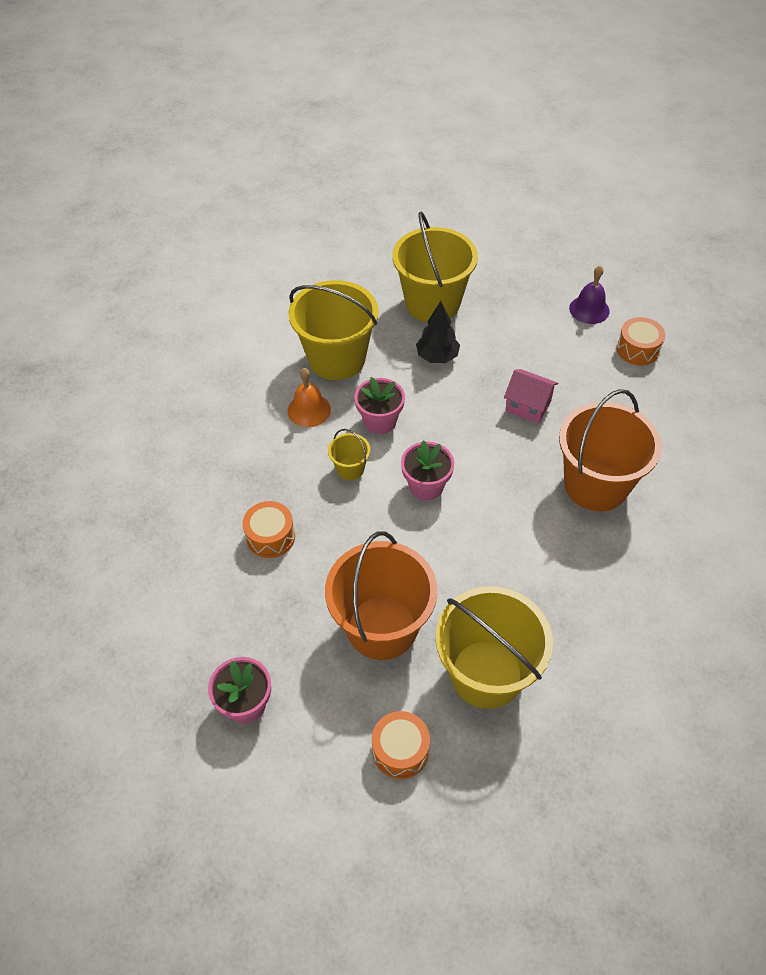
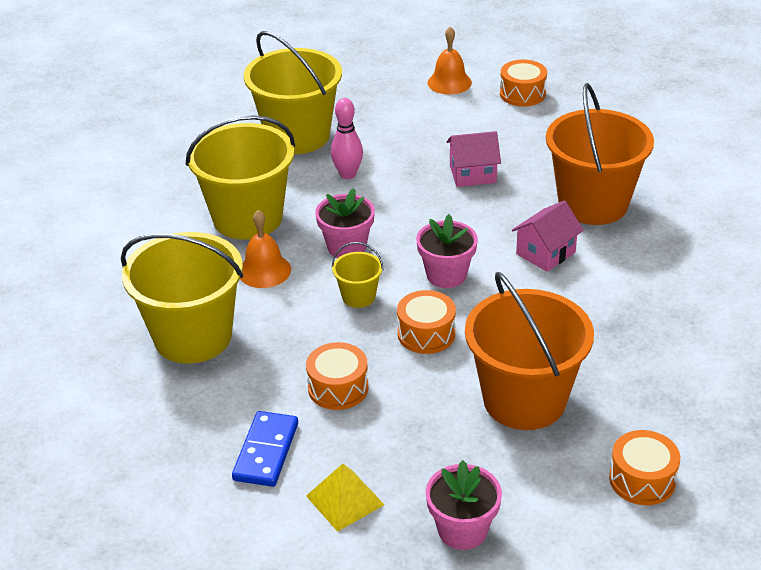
camera: 35 degrees left, 15 degrees down
black tree [416,301,460,363] -> pink bowling pin [331,98,363,179]
yellow bucket [436,586,553,709] -> yellow bucket moved to [121,232,243,364]
purple bell [569,266,610,324] -> orange bell [428,26,472,94]
none -> blue domino [232,411,298,487]
none -> yellow pyramid [306,464,384,532]
none -> orange drum [397,290,456,354]
none -> pink house [512,200,584,272]

